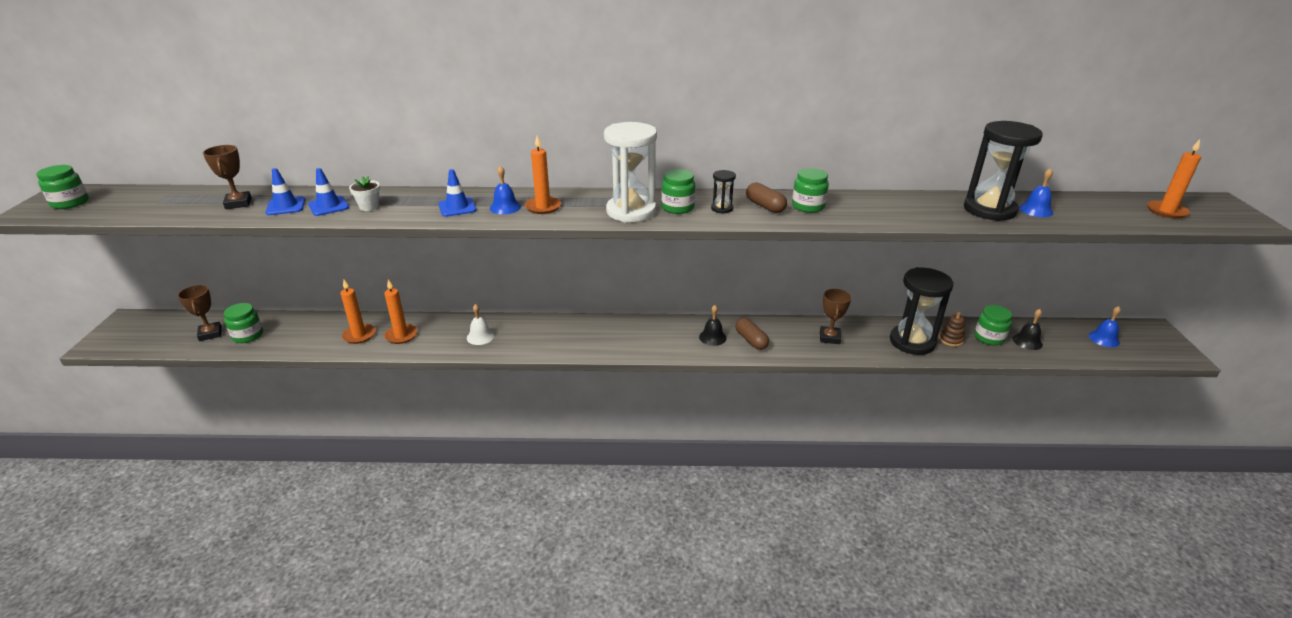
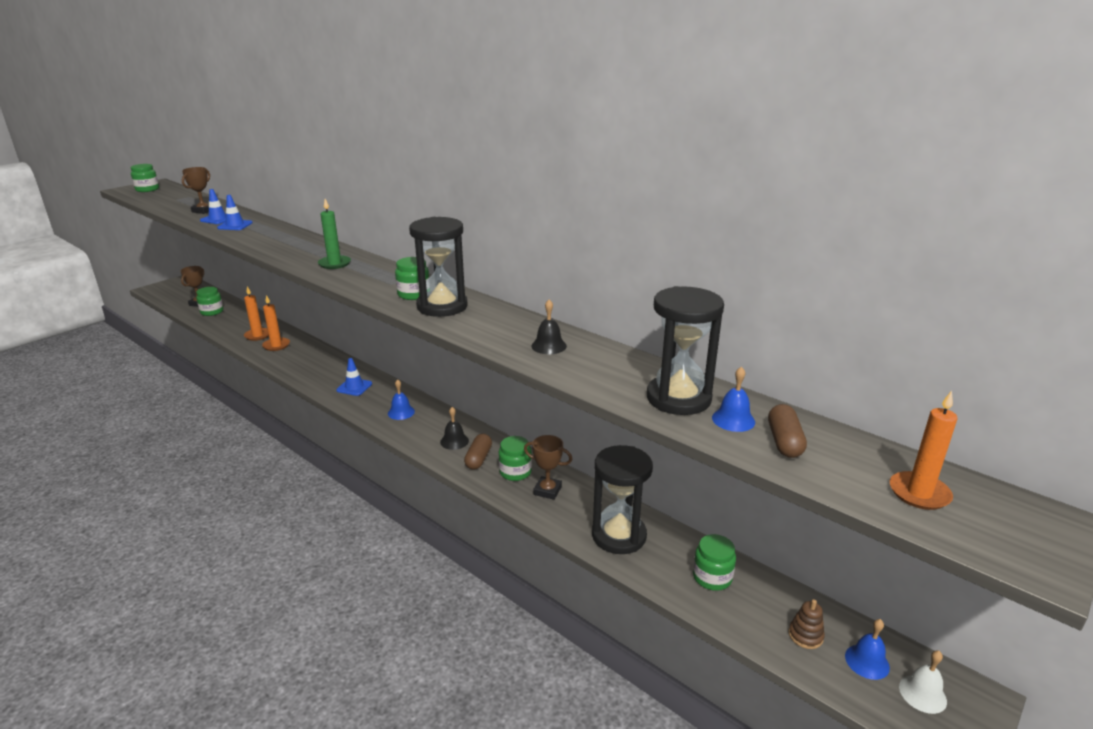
camera: 40 degrees right, 5 degrees down
white flower pot [349,176,380,211] -> none
blue traffic cone [438,169,477,217] -> blue traffic cone moved to [336,358,372,396]
white bell [467,304,494,345] -> white bell moved to [899,651,947,714]
blue bell [490,166,521,214] -> blue bell moved to [388,379,415,420]
orange candle [525,136,561,214] -> green candle [318,199,351,269]
white hourglass [604,122,657,222] -> none
black hourglass [711,170,736,214] -> black hourglass [409,217,468,317], size x2.25
brown capsule [746,182,787,213] -> brown capsule moved to [768,404,807,458]
green jar [792,168,829,213] -> green jar moved to [499,436,532,481]
brown trophy [820,289,851,344] -> brown trophy turned 60 degrees clockwise [524,435,572,500]
brown stacking toy [939,312,964,347] -> brown stacking toy moved to [788,599,825,649]
black bell [1013,309,1043,350] -> black bell moved to [531,300,567,354]

